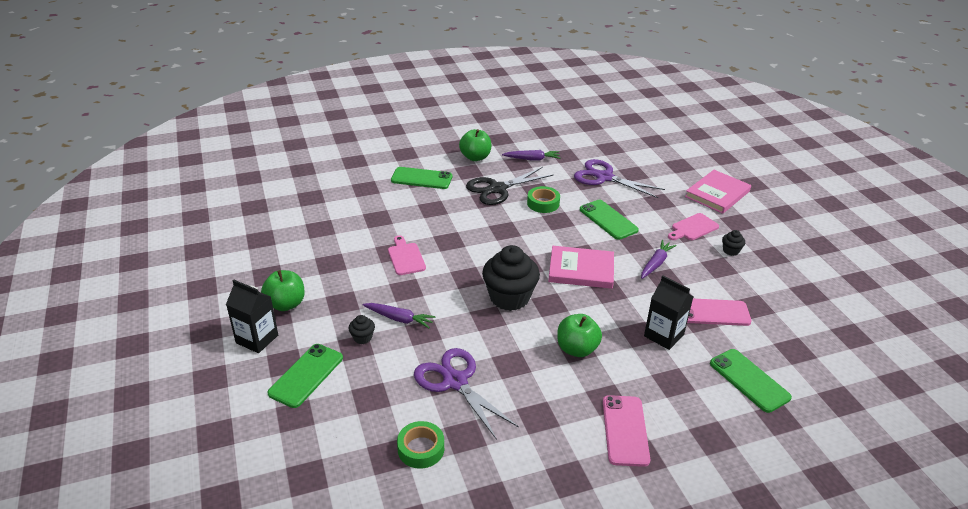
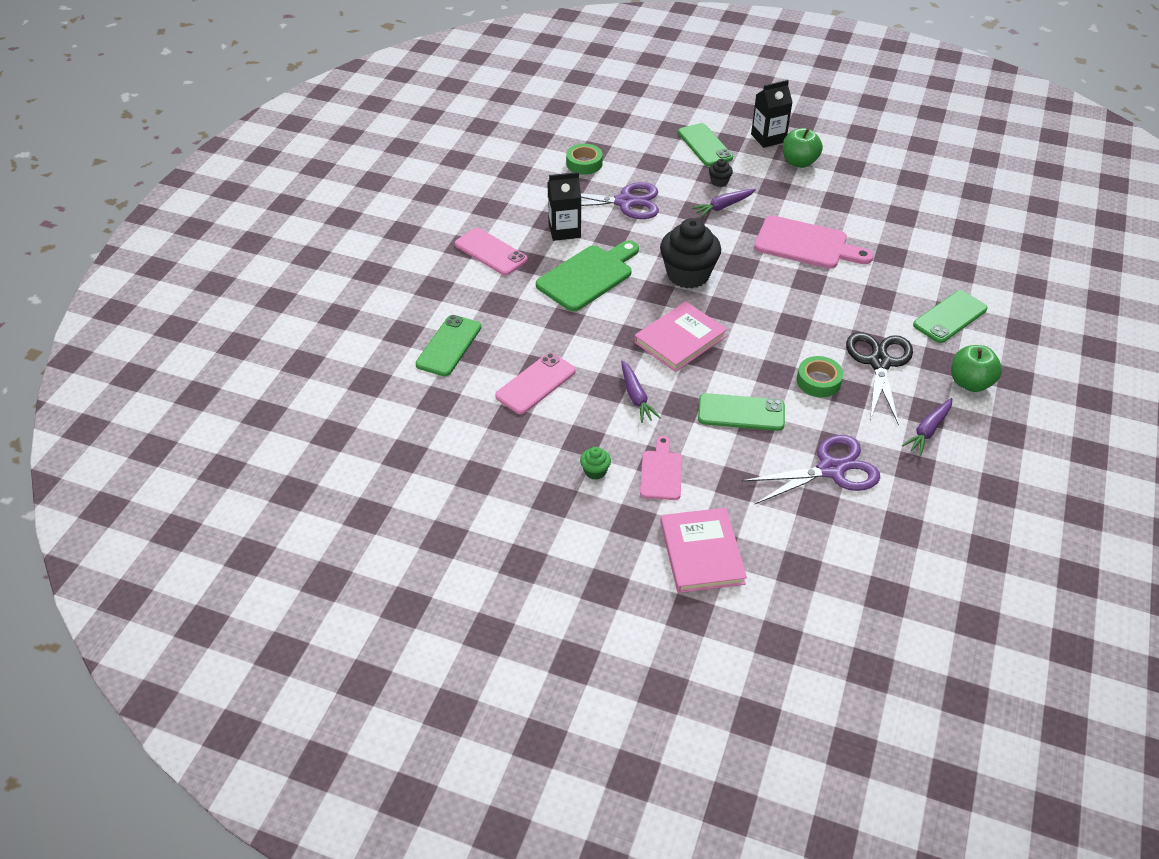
camera: 130 degrees right, 10 degrees up
pink cutting board [388,235,426,275] -> pink cutting board [754,216,873,269], size x1.71
green apple [557,314,602,357] -> green cutting board [536,240,639,312]
black carton [644,276,693,350] -> black carton moved to [548,172,581,241]
green phone [710,349,792,413] -> green phone turned 75 degrees counterclockwise [416,315,481,376]
black cupcake [722,230,745,256] -> green cupcake [580,447,611,480]

